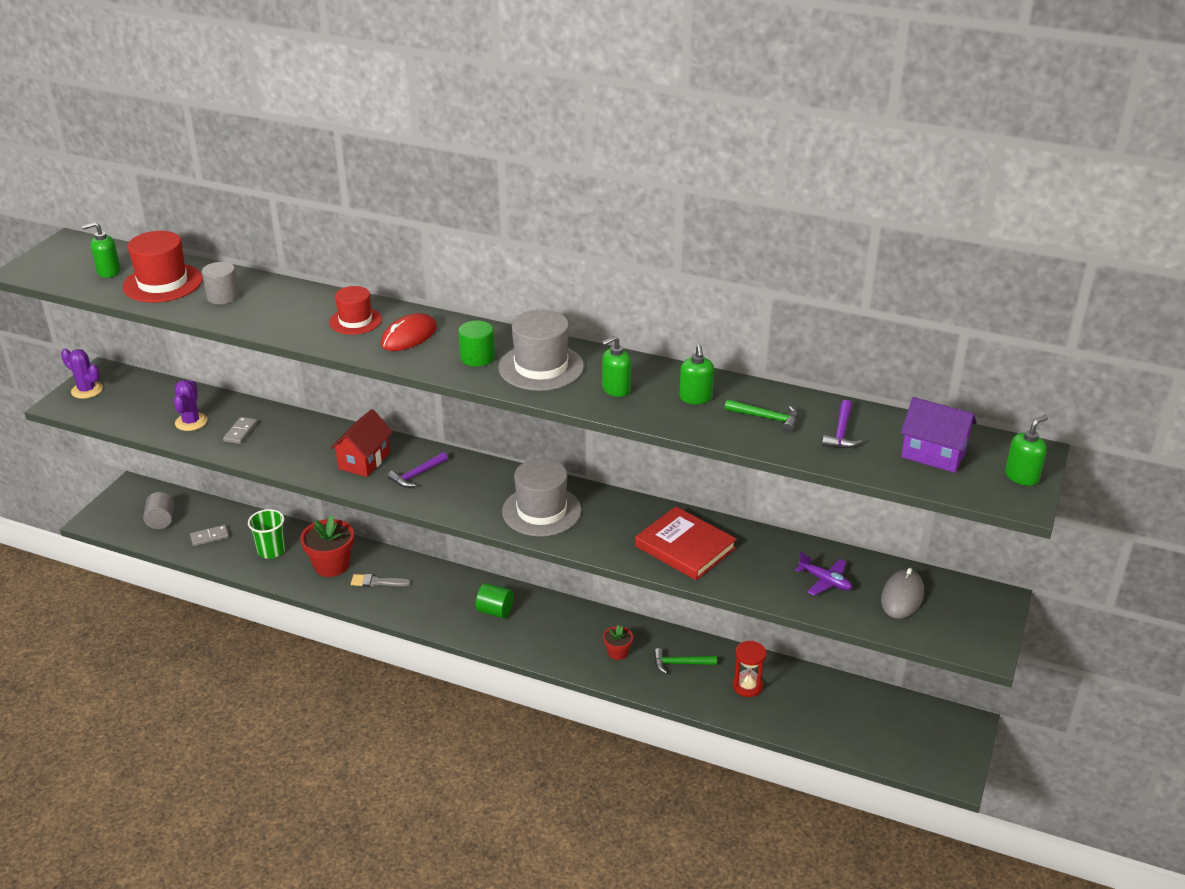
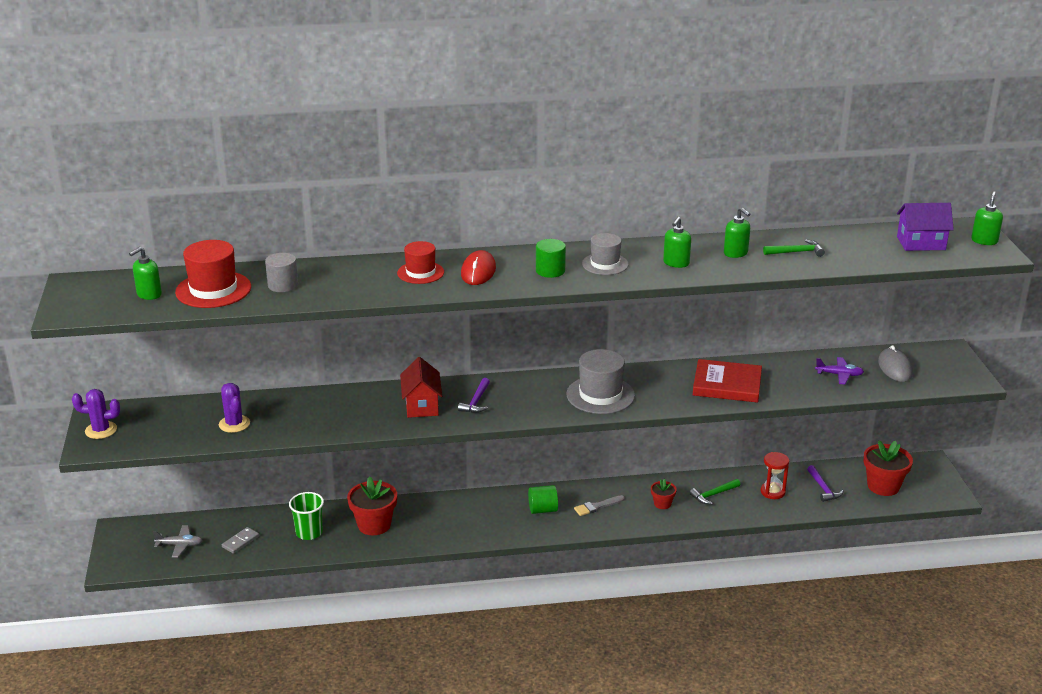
camera: 30 degrees left, 5 degrees down
grey cylinder [143,492,174,529] -> grey plane [153,525,203,558]
grey domino [223,417,258,444] -> none
grey brush [351,574,411,587] -> grey brush moved to [574,495,625,516]
grey hat [498,310,584,391] -> grey hat [582,233,629,275], size x0.64
purple hammer [822,400,862,448] -> purple hammer moved to [807,465,844,502]
none -> red flower pot [864,440,913,496]

